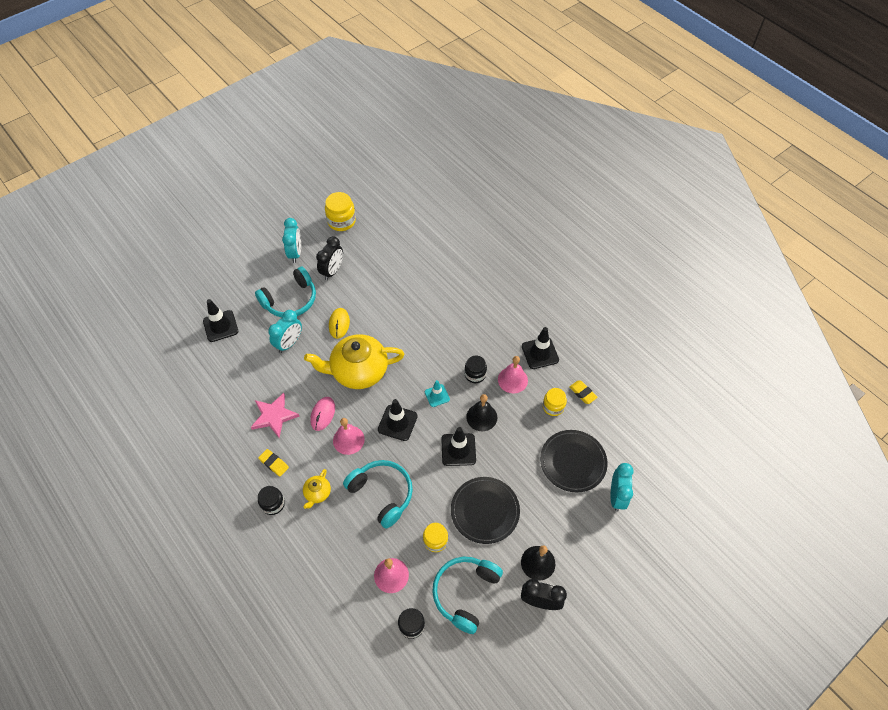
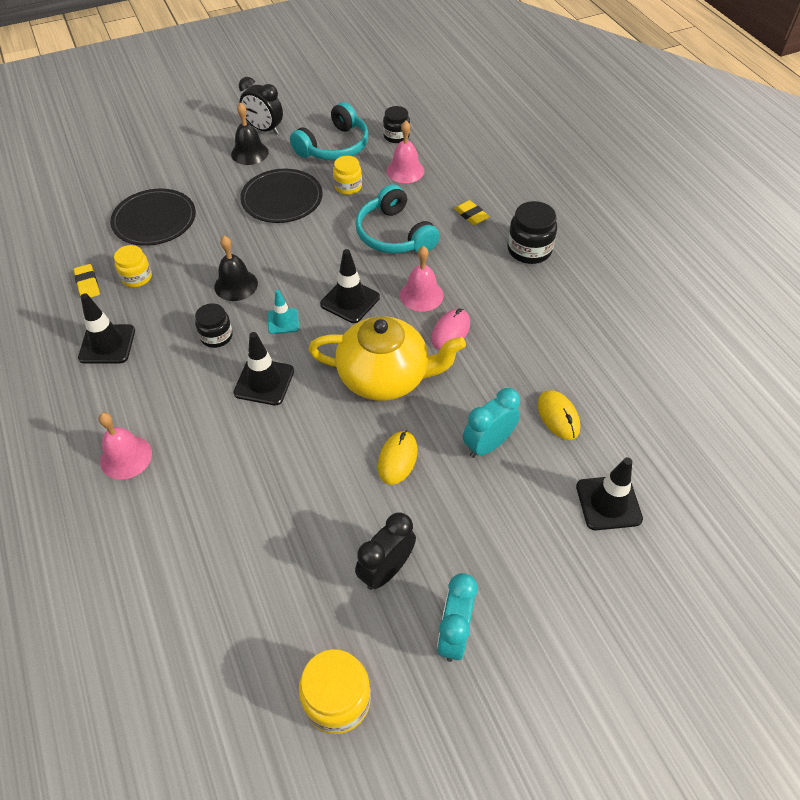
camera: 165 degrees left, 5 degrees down
pink star [251,393,300,438] -> none
turquoise headphones [255,267,316,317] -> none
yellow eraser [258,449,289,477] -> yellow eraser moved to [454,200,490,225]
black jar [258,486,285,515] -> black jar [507,201,557,264], size x1.50
yellow teapot [303,469,331,509] -> none
black traffic cone [441,427,476,466] -> black traffic cone moved to [234,332,294,405]
pink bell [498,356,528,393] -> pink bell moved to [98,412,152,479]
turquoise clock [611,463,633,511] -> none
none -> yellow mouse [537,390,580,440]

